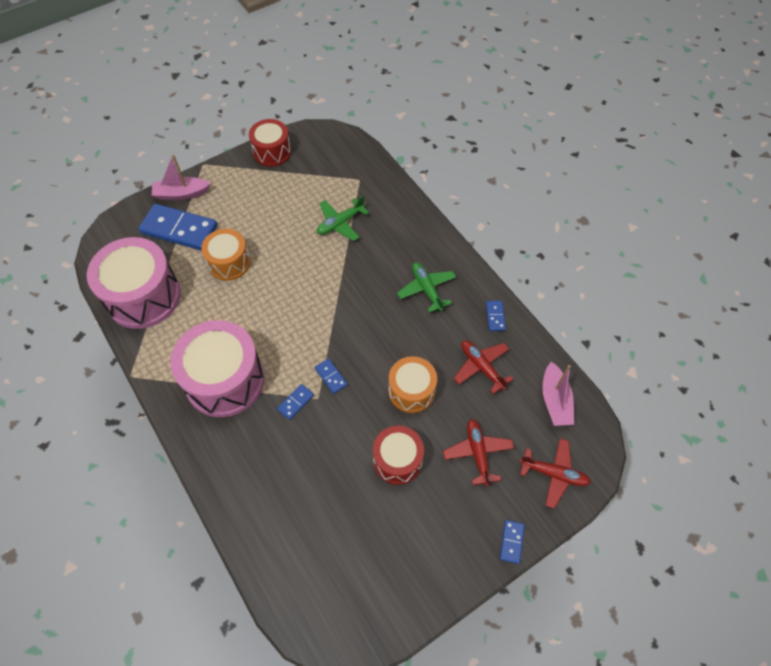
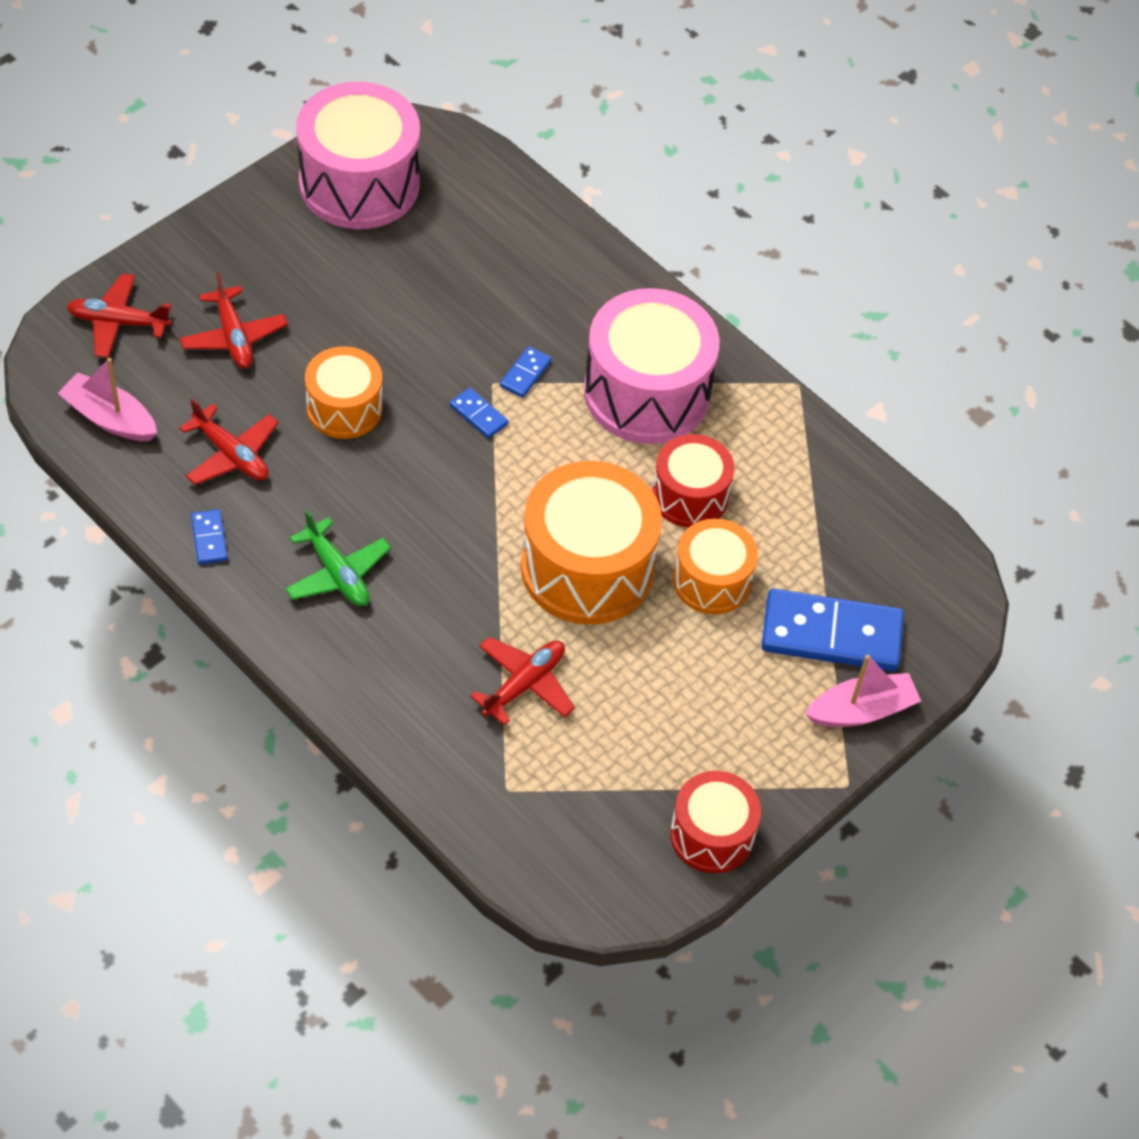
camera: 165 degrees right, 5 degrees down
pink drum [87,237,181,329] -> pink drum moved to [296,82,420,229]
green plane [317,196,369,241] -> red plane [470,637,575,726]
red drum [373,426,424,485] -> red drum moved to [652,434,734,528]
blue domino [500,520,525,564] -> none
pink boat [542,362,574,426] -> pink boat turned 45 degrees counterclockwise [58,358,157,441]
none -> orange drum [521,461,662,625]

